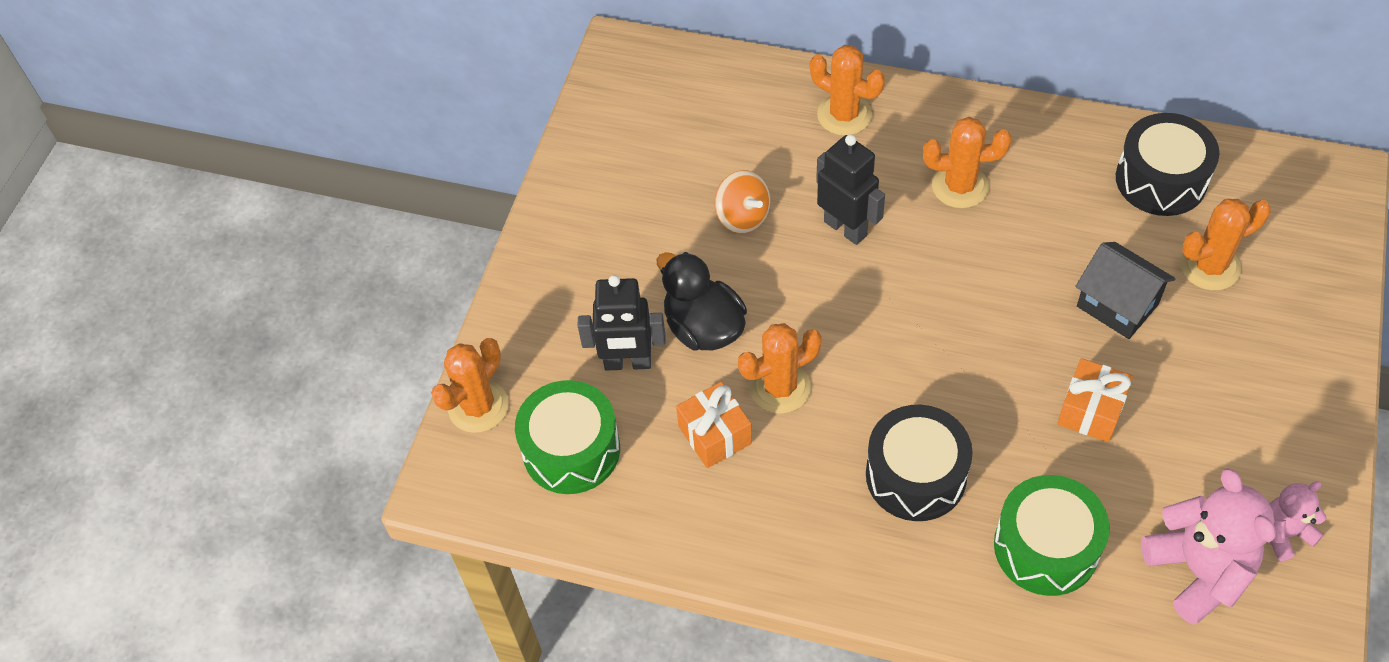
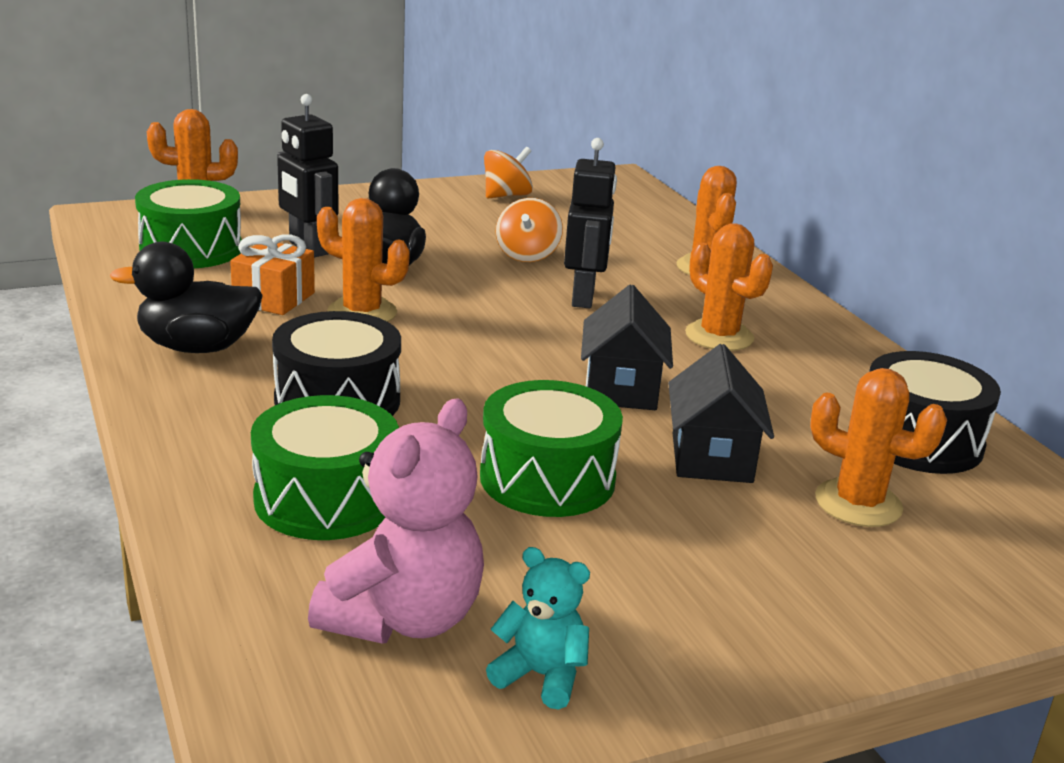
camera: 45 degrees right, 30 degrees down
orange gift [1057,358,1133,442] -> green drum [480,380,623,517]
pink teddy bear [1270,481,1326,561] -> turquoise teddy bear [486,547,590,710]
none -> black duck [110,242,263,353]
none -> orange spinning top [484,147,533,199]
none -> black house [581,285,673,410]

